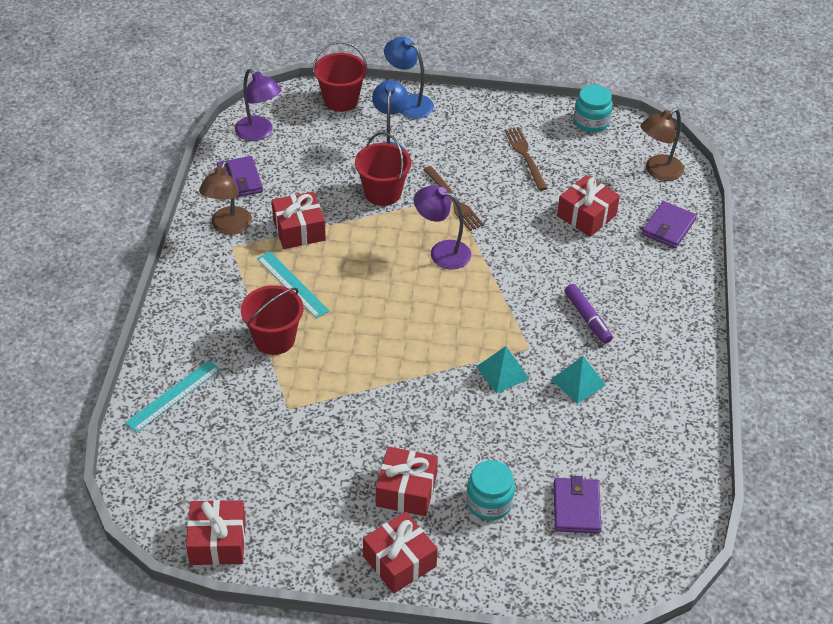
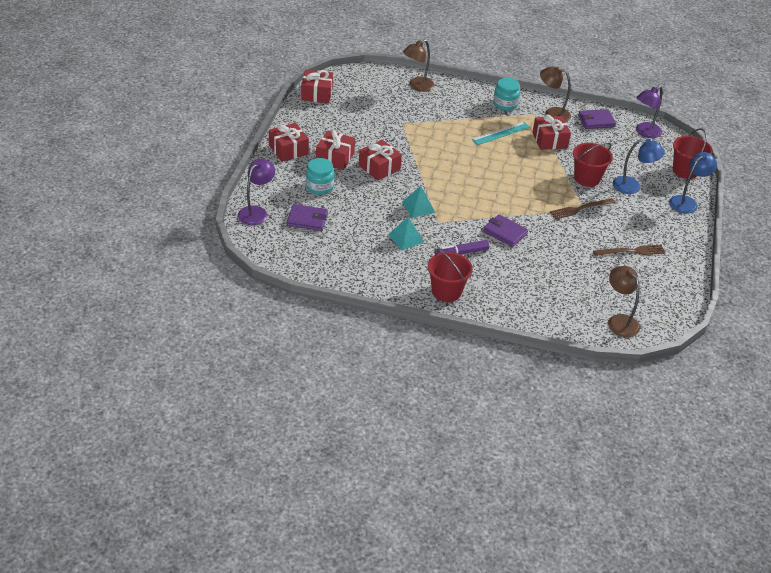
camera: 95 degrees right, 5 degrees down
turquoise ruler [125,360,221,433] -> brown lamp [403,40,435,92]
red bucket [241,285,303,355] -> red bucket moved to [428,249,473,302]
purple lamp [414,185,471,269] -> purple lamp moved to [238,159,275,225]
red gift [557,175,620,237] -> red gift moved to [359,140,402,181]
turquoise jar [574,85,613,132] -> turquoise jar moved to [493,78,520,111]
purple wallet [642,201,697,249] -> purple wallet moved to [483,214,528,247]

